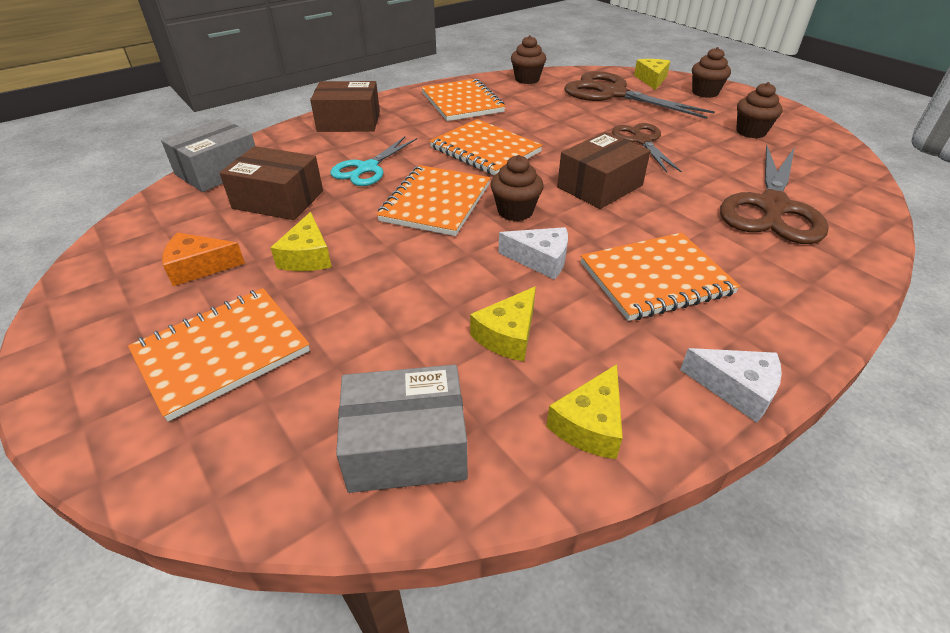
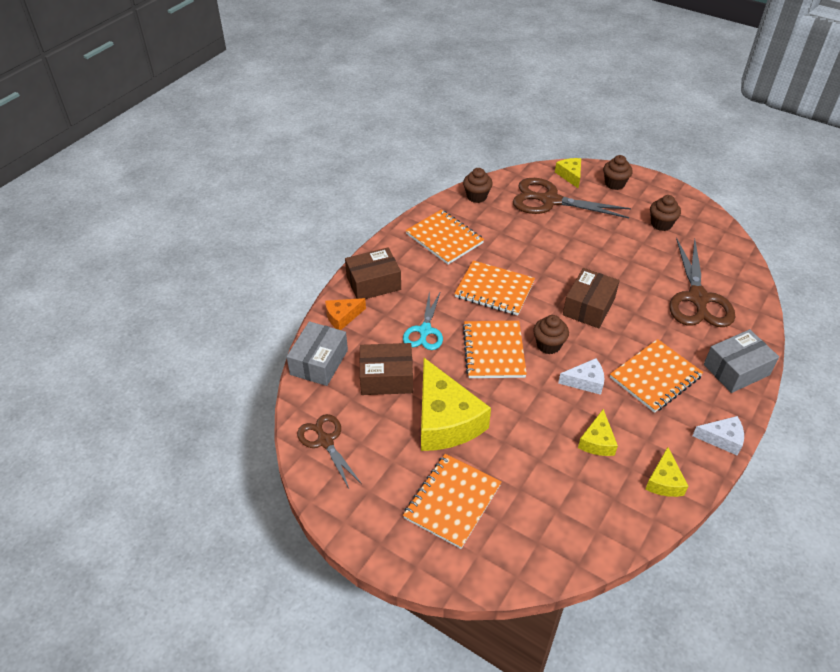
camera: 20 degrees left, 5 degrees up
orange cheese [162,232,245,286] -> orange cheese moved to [325,298,366,330]
yellow cheese [271,212,332,271] -> yellow cheese [421,358,491,451], size x2.03
grey box [336,365,468,493] -> grey box moved to [704,329,779,393]
brown scissors [612,123,682,173] -> brown scissors moved to [297,414,362,488]

